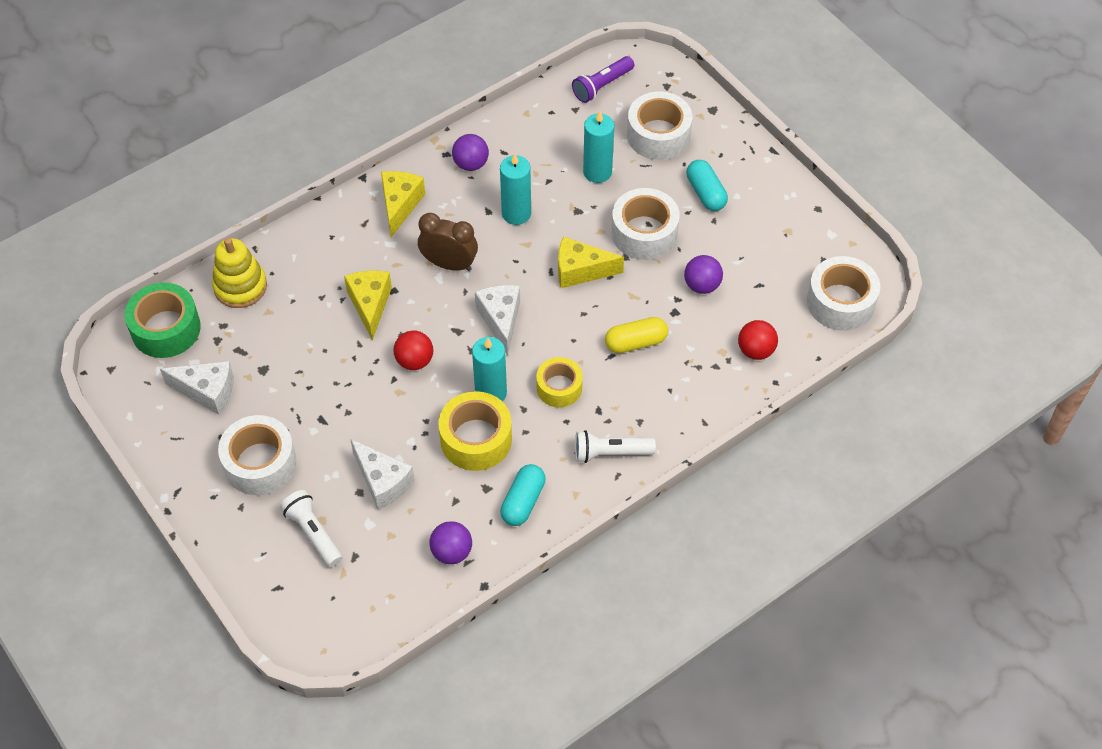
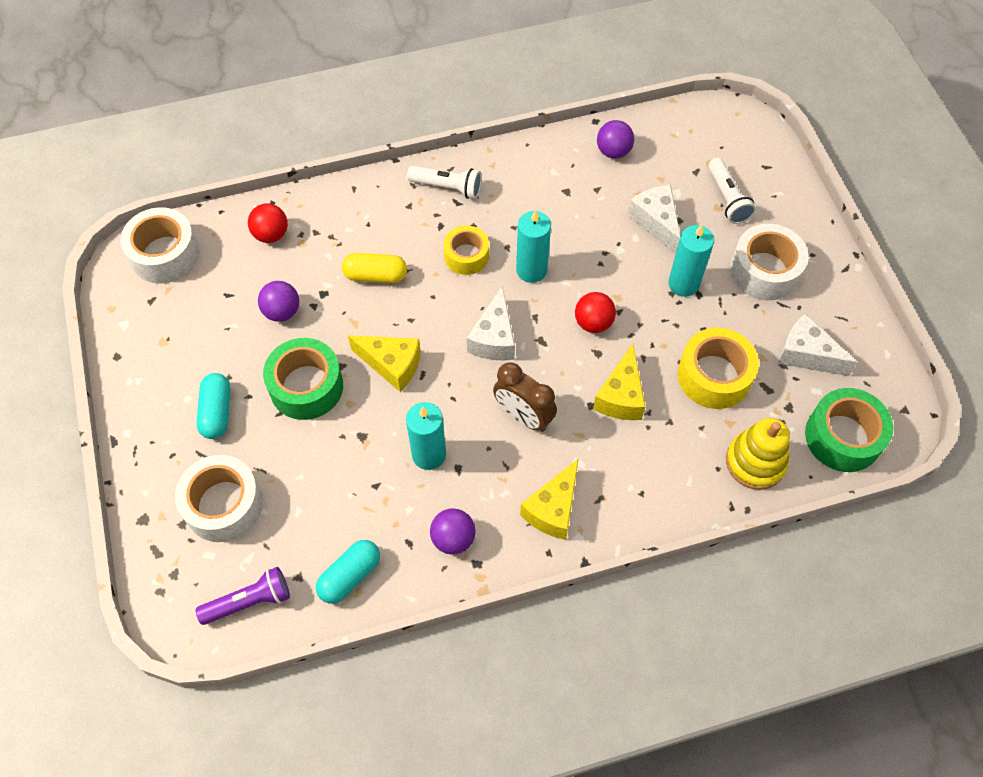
camera: 160 degrees left, 5 degrees up
yellow tape [438,391,512,471] -> yellow tape moved to [678,327,759,409]
turquoise capsule [500,464,546,526] -> turquoise capsule moved to [316,540,380,604]
turquoise candle [583,111,614,183] -> turquoise candle moved to [668,225,714,297]
white tape [611,188,680,260] -> green tape [263,338,343,420]

